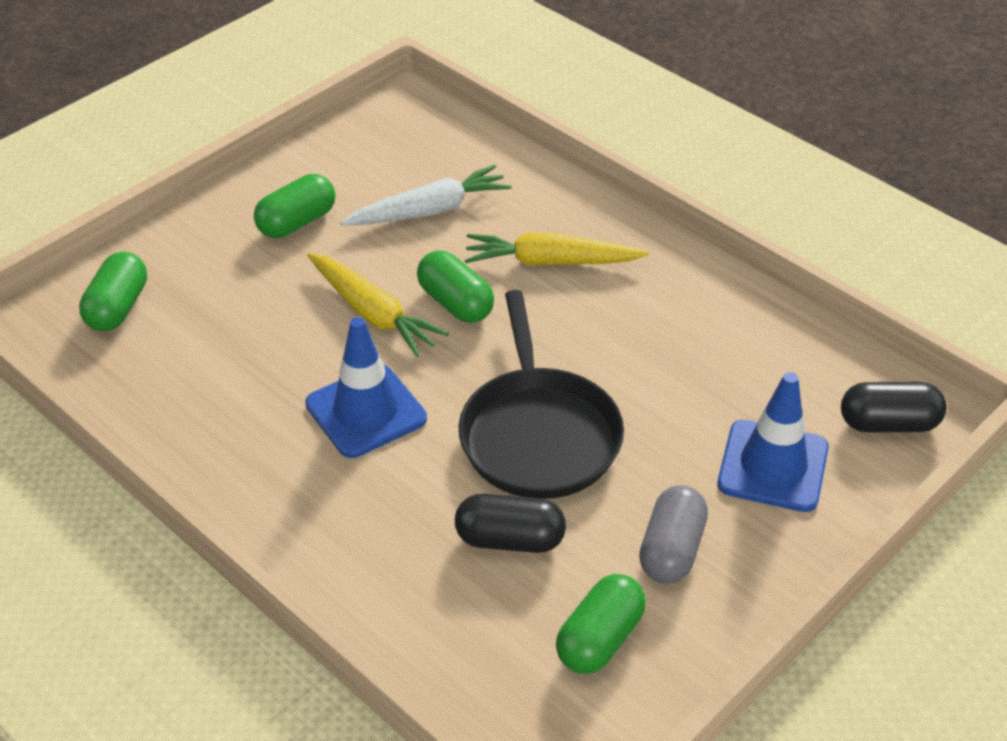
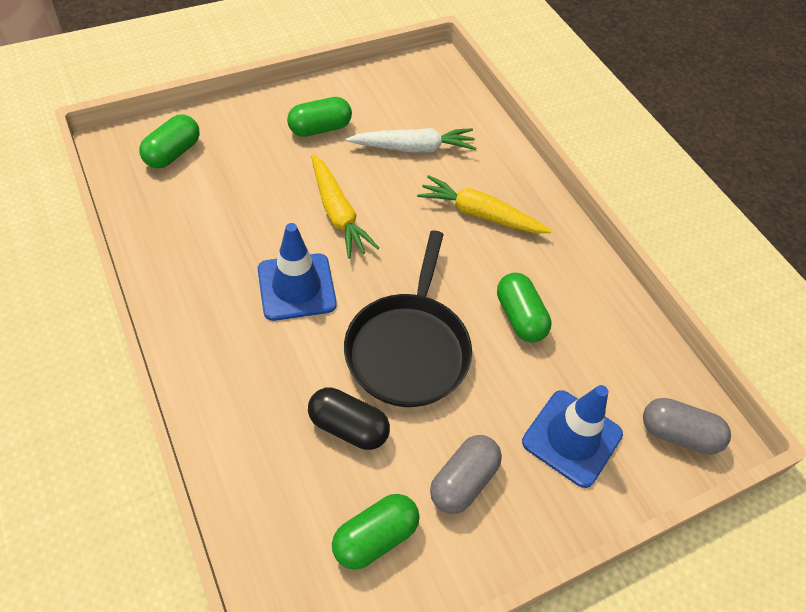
camera: 15 degrees right, 10 degrees up
green capsule [417,250,494,323] -> green capsule moved to [497,273,551,343]
black capsule [841,382,947,432] -> grey capsule [643,398,731,455]

